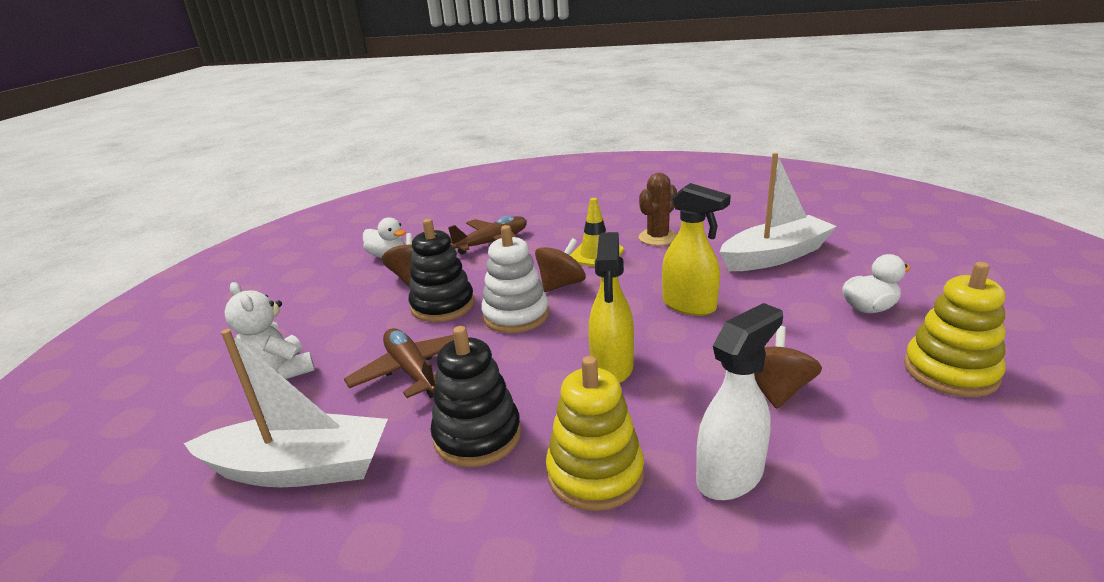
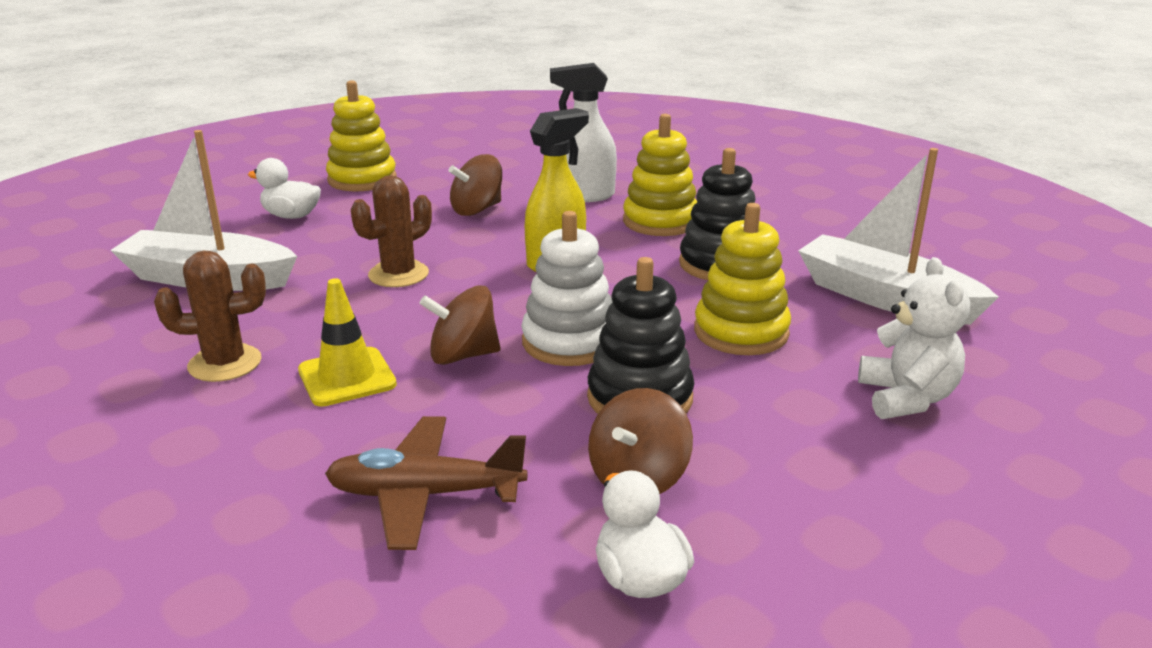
camera: 145 degrees left, 0 degrees up
brown plane [344,328,454,398] -> yellow stacking toy [694,203,791,355]
yellow spray bottle [662,183,731,316] -> brown cactus [351,175,432,287]

